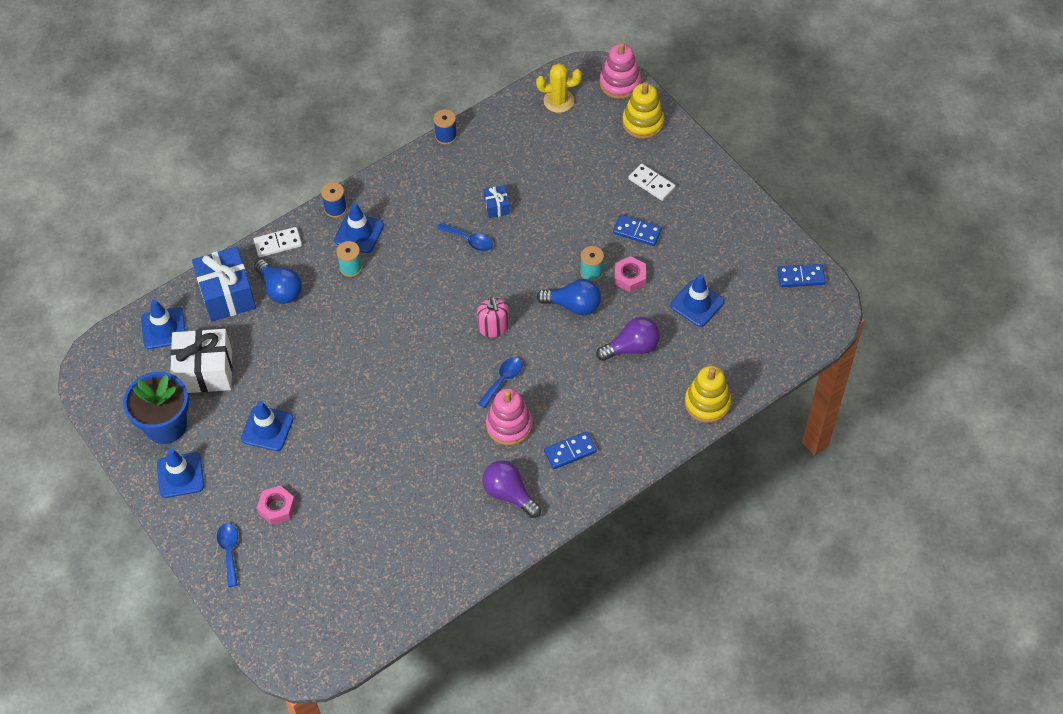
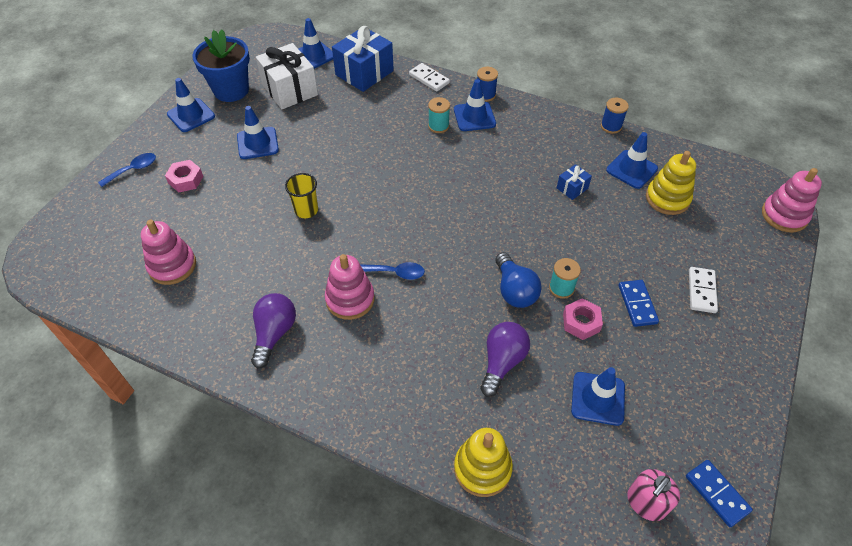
camera: 60 degrees right, 5 degrees down
blue light bulb [254,259,302,304] -> none
blue spoon [437,222,493,251] -> none
pink soap dispenser [477,297,509,337] -> pink soap dispenser moved to [627,469,680,521]
yellow cactus [536,63,582,113] -> none
blue domino [544,431,597,469] -> none
purple light bulb [596,317,660,361] -> purple light bulb turned 105 degrees counterclockwise [480,322,530,397]
yellow stacking toy [622,82,664,139] -> yellow stacking toy moved to [646,151,696,215]
none -> pink stacking toy [141,220,196,285]
none -> yellow cup [285,173,318,218]
none -> blue traffic cone [606,132,658,189]

